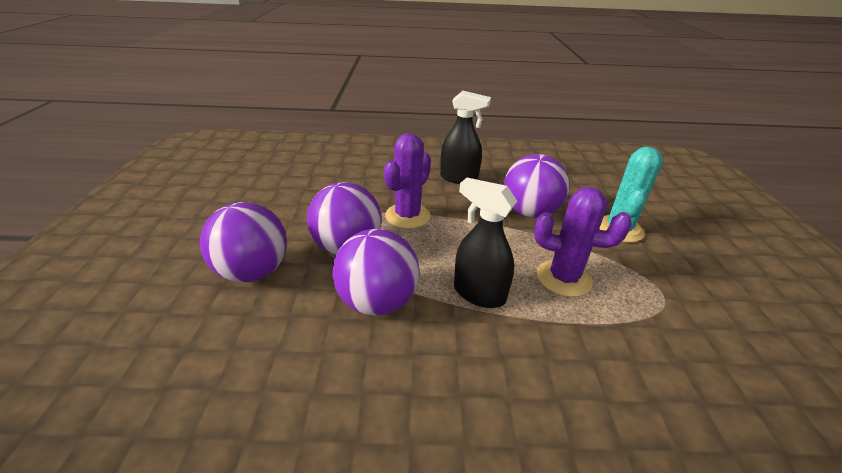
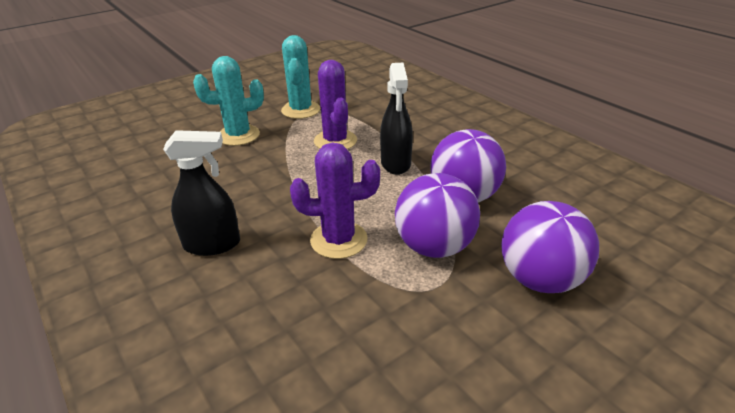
camera: 125 degrees left, 0 degrees up
black spray bottle [440,91,491,184] -> black spray bottle turned 105 degrees clockwise [163,130,240,256]
purple ball [504,154,569,218] -> none
none -> turquoise cactus [281,35,320,119]

